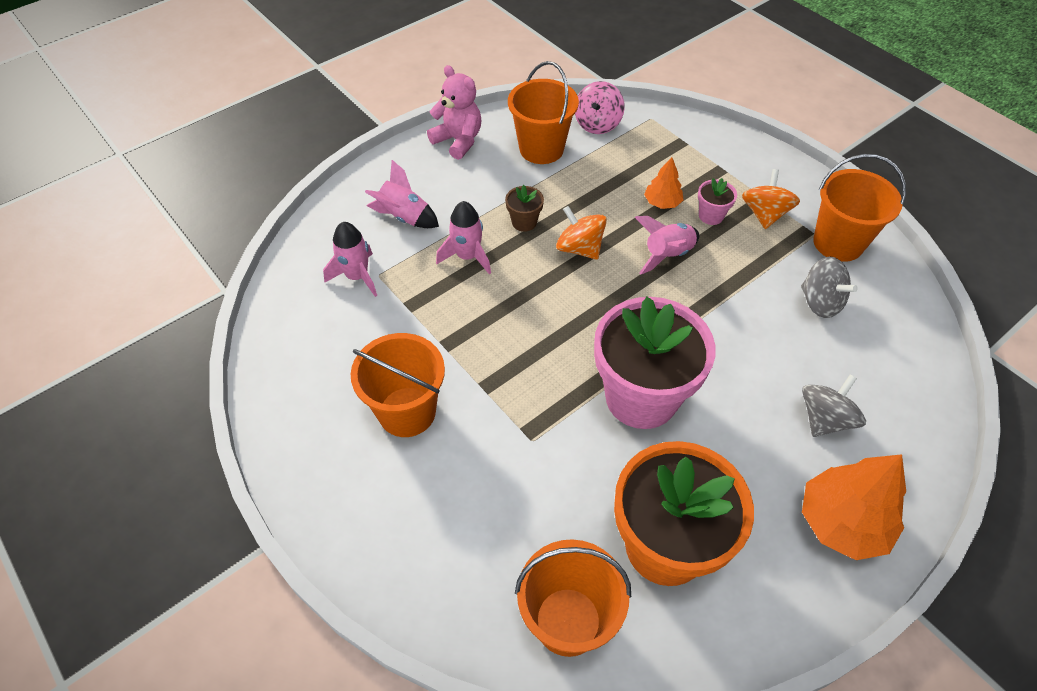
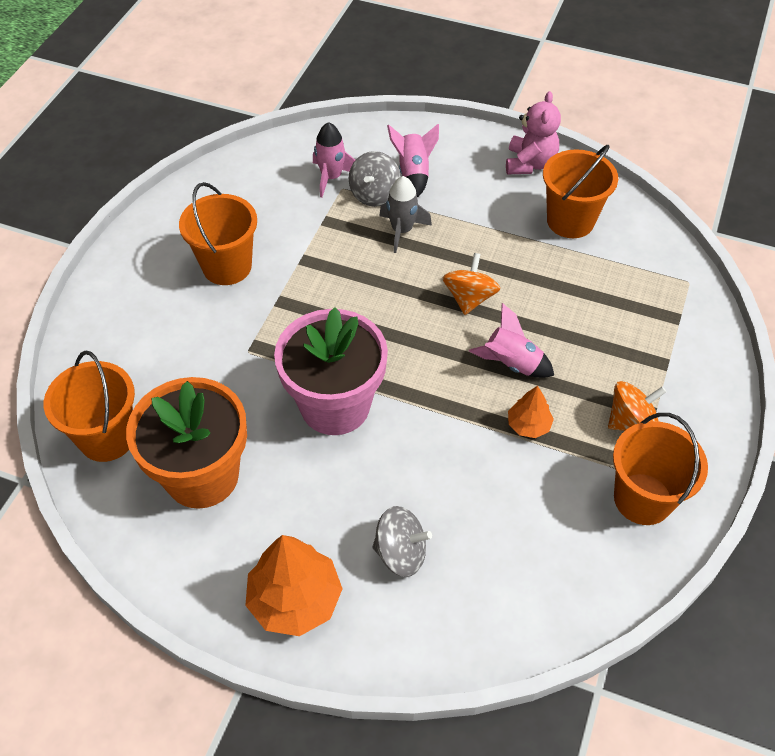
camera: 60 degrees right, 0 degrees up
pink rocket [436,201,491,275] -> grey rocket [379,176,432,253]
brown flower pot [505,185,544,232] -> none
pink spinning top [575,81,625,134] -> none
orange tree [644,157,683,209] -> orange tree moved to [508,386,554,438]
pink flower pot [698,178,737,225] -> none
grey spinning top [801,257,858,318] -> grey spinning top moved to [349,151,400,207]

